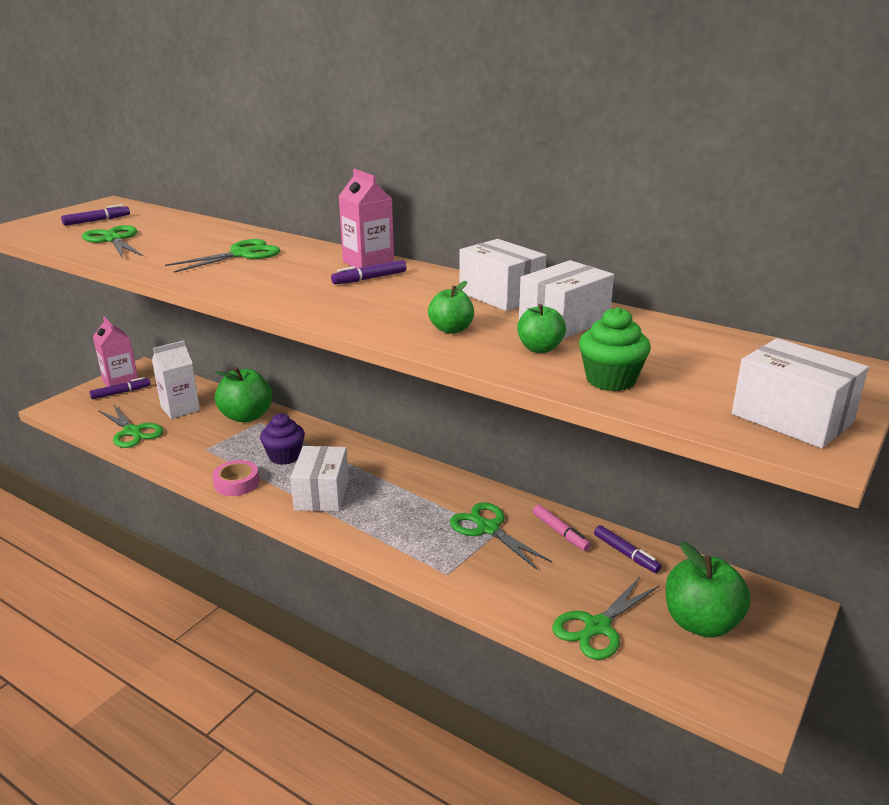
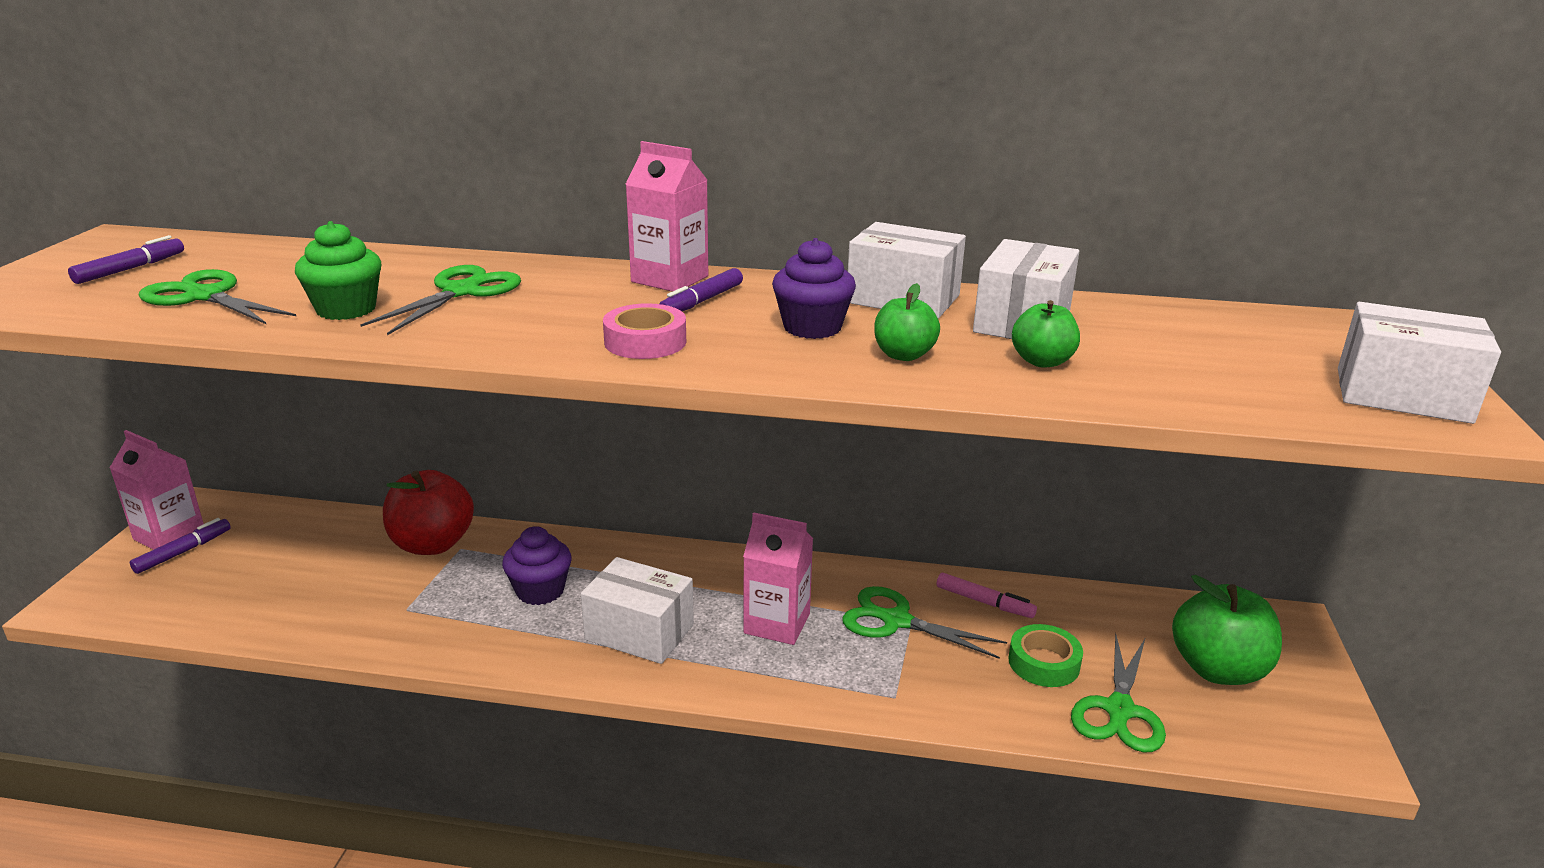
camera: 25 degrees left, 0 degrees up
green scissors [98,405,164,448] -> none
white carton [152,340,200,419] -> none
pink tape [213,460,260,496] -> pink tape moved to [603,303,686,359]
green apple [215,367,272,423] -> red apple [383,470,474,555]
white box [290,446,349,512] -> white box turned 45 degrees counterclockwise [581,557,694,664]
green cupcake [579,307,651,391] -> green cupcake moved to [295,221,382,320]
purple marker [594,525,662,573] -> none
none -> pink carton [743,512,813,645]
none -> purple cupcake [772,238,856,339]
none -> green tape [1008,624,1083,687]

